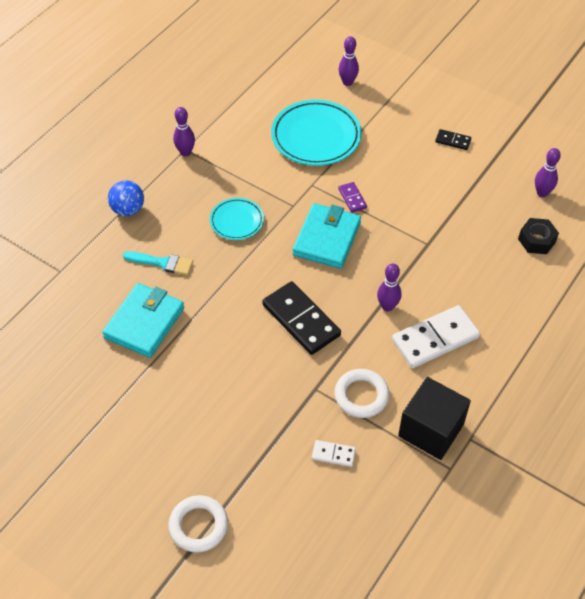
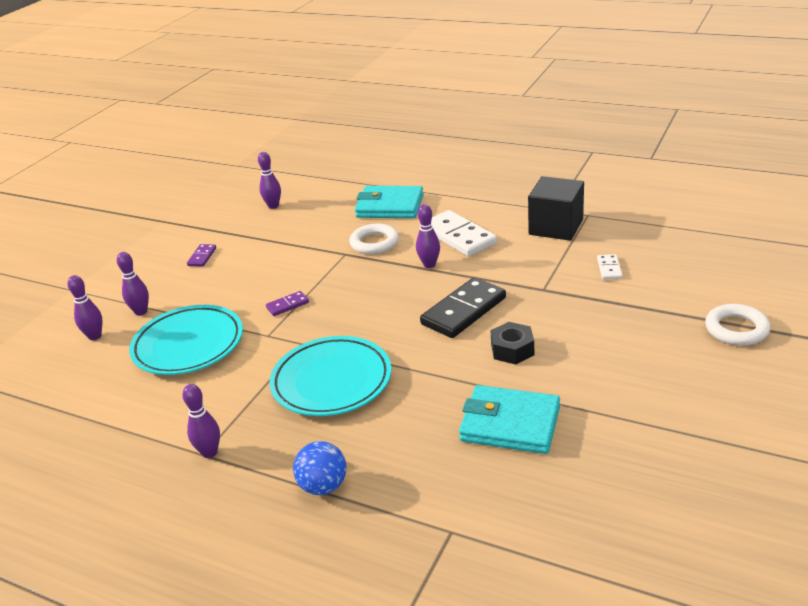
camera: 95 degrees left, 20 degrees down
turquoise brush [123,251,193,275] -> none
turquoise plate [210,198,264,240] -> turquoise plate [269,336,392,416], size x1.77
turquoise wallet [293,203,361,269] -> turquoise wallet moved to [355,186,424,218]
white ring [334,369,389,418] -> white ring moved to [349,223,399,254]
black domino [435,129,471,150] -> purple domino [187,244,216,267]
black nut [518,218,559,254] -> black nut moved to [491,322,534,364]
none -> purple bowling pin [117,252,149,316]

